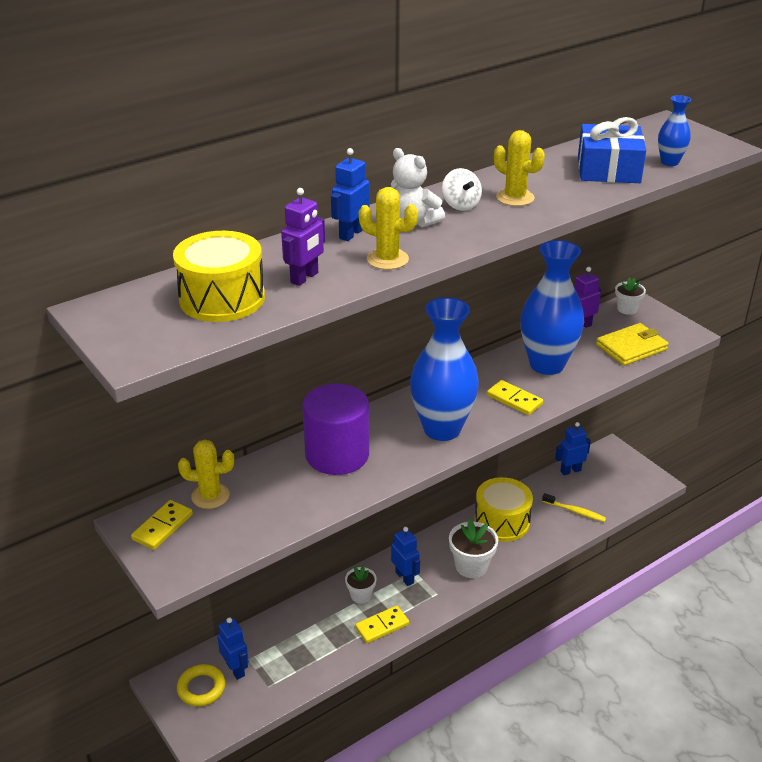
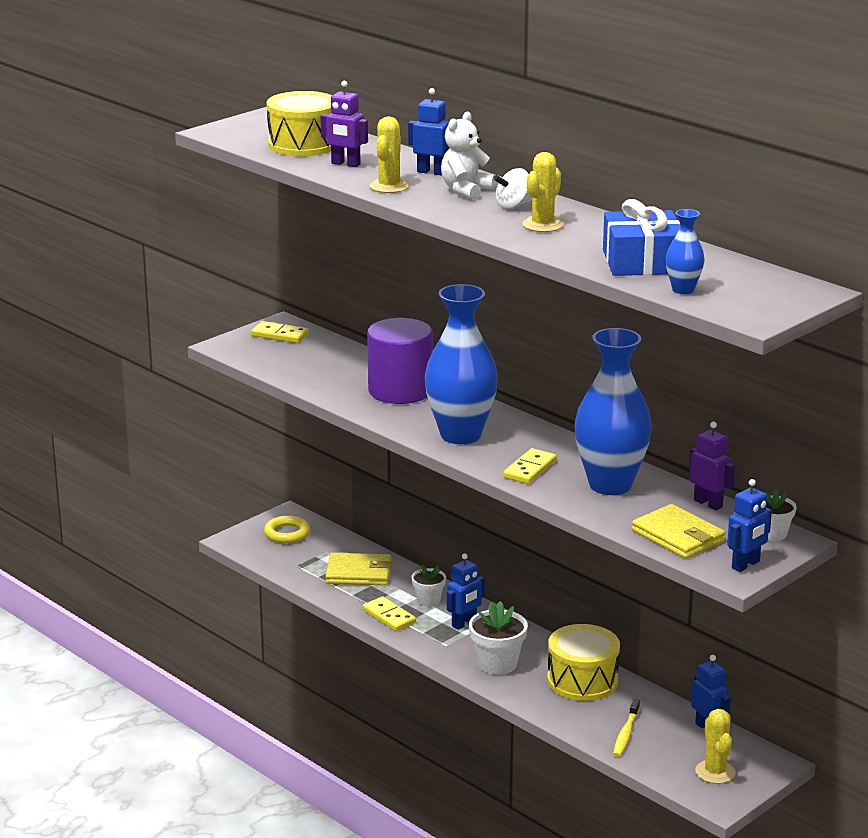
camera: 80 degrees right, 10 degrees down
yellow cactus [178,440,234,509] -> yellow cactus moved to [695,709,736,784]
blue robot [217,617,249,680] -> blue robot moved to [727,479,772,572]
none -> yellow wallet [325,553,392,585]

